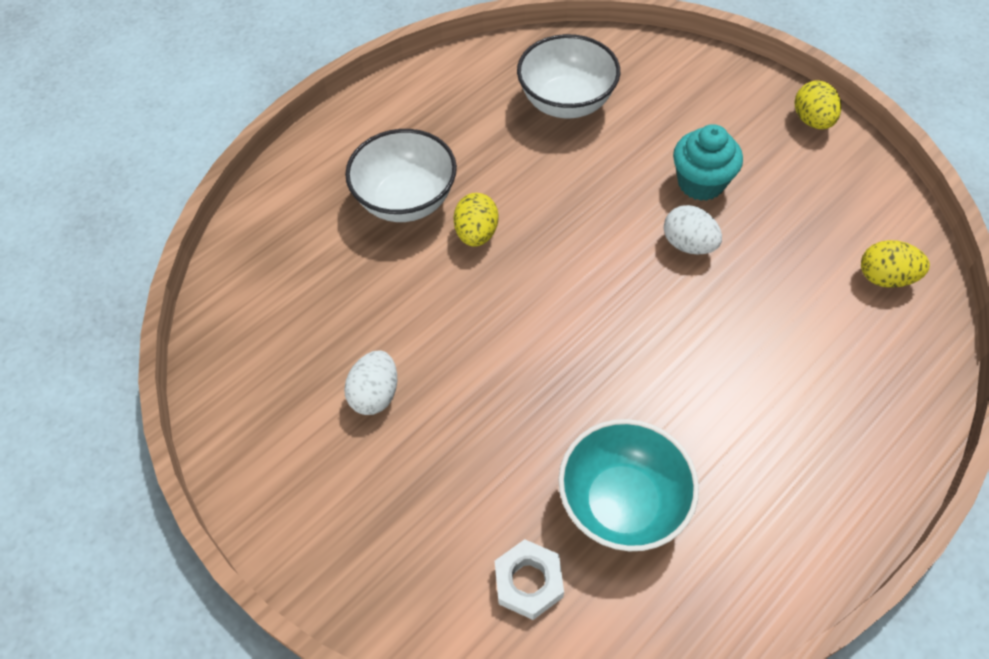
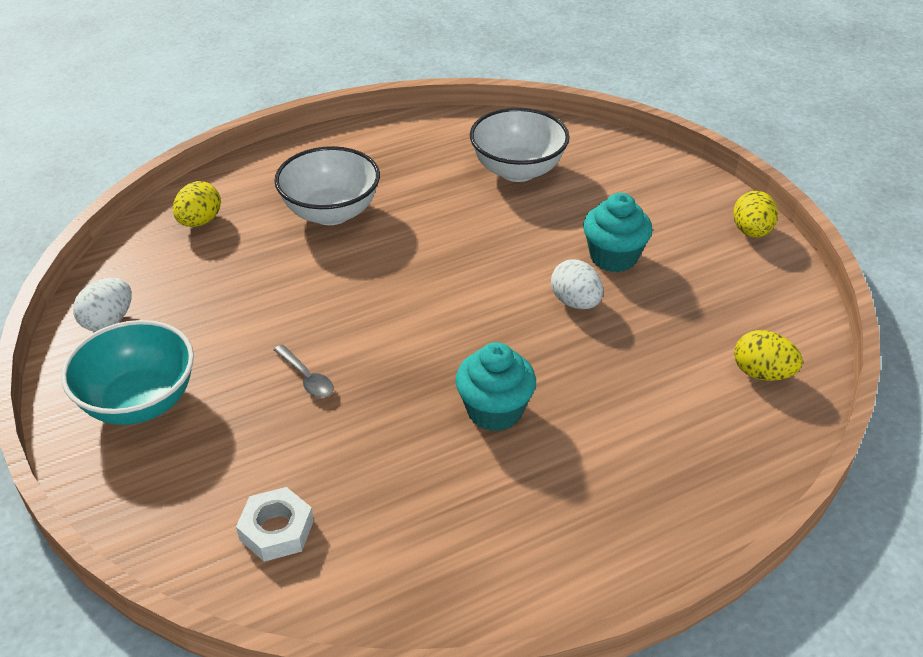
camera: 15 degrees right, 15 degrees down
white egg [344,350,397,415] -> white egg moved to [73,278,132,331]
yellow egg [453,193,499,247] -> yellow egg moved to [173,181,221,227]
turquoise bowl [558,419,699,551] -> turquoise bowl moved to [61,320,194,425]
none -> grey spoon [274,345,334,398]
none -> turquoise cupcake [455,342,536,431]

